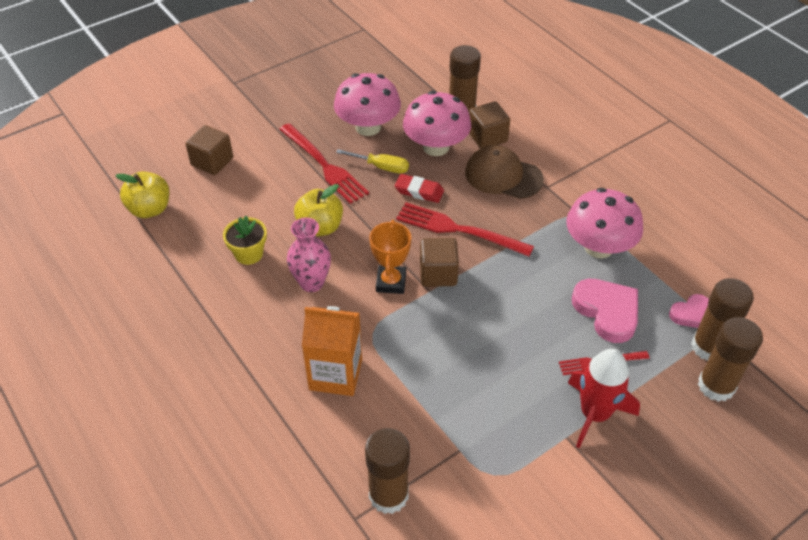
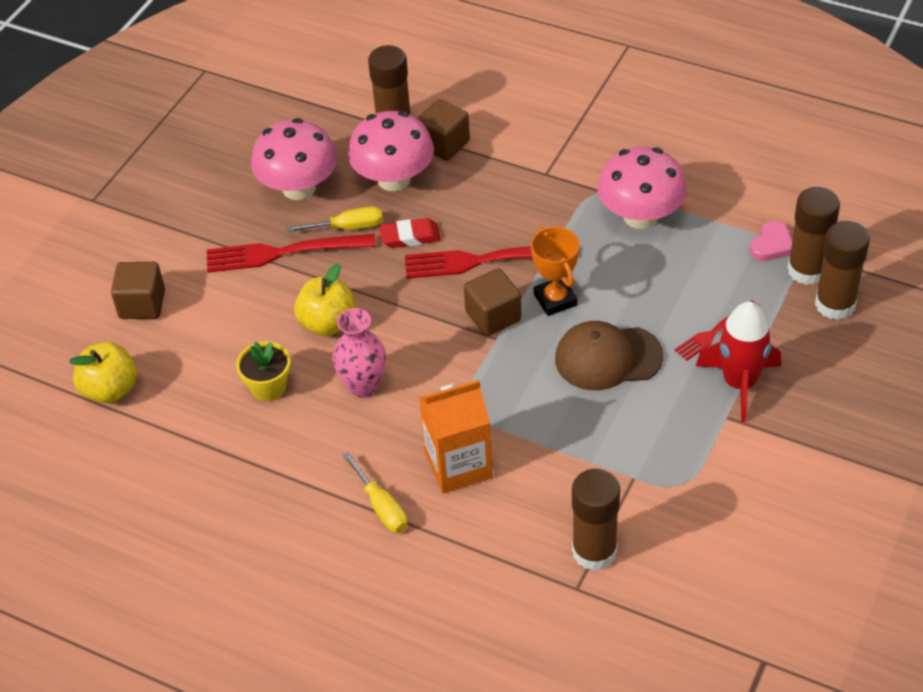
camera: 25 degrees left, 0 degrees up
red fork [279,123,369,204] -> red fork turned 150 degrees clockwise [207,234,376,273]
orange trophy [370,220,411,294] -> orange trophy moved to [531,227,580,316]
brown cap [465,145,544,199] -> brown cap moved to [555,321,664,390]
pink heart [572,279,638,343] -> none
none -> yellow screwdriver [343,452,408,533]

